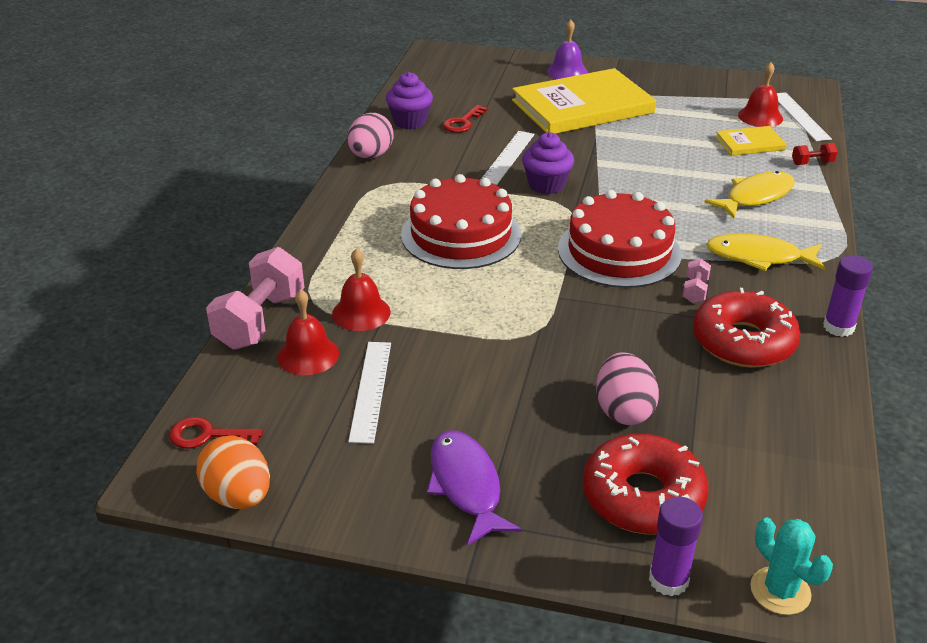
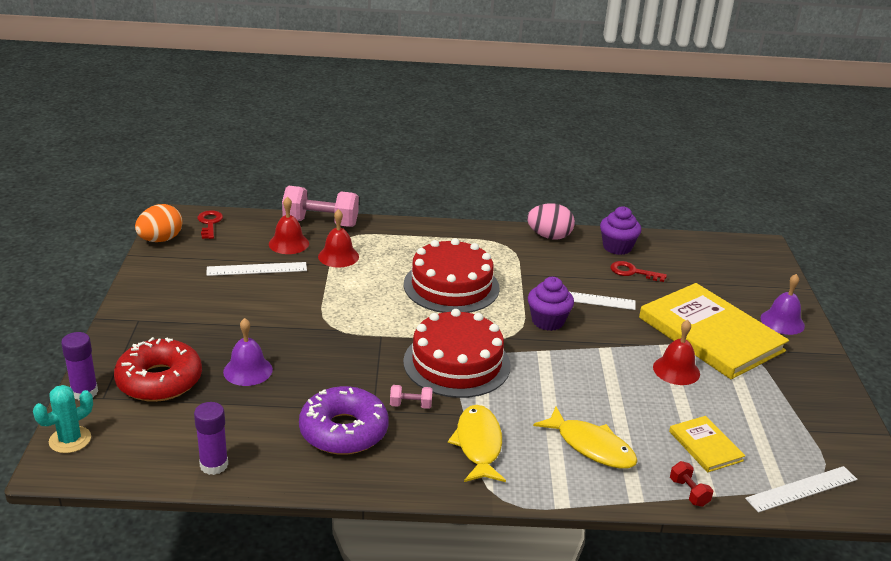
camera: 75 degrees right, 5 degrees down
purple fish [427,430,522,546] -> none
pink egg [596,352,659,425] -> purple bell [223,318,273,386]
red donut [693,288,801,368] -> purple donut [299,386,389,455]
red bell [738,62,783,127] -> red bell moved to [653,320,700,385]
purple glue stick [823,255,873,337] -> purple glue stick moved to [194,402,228,475]

